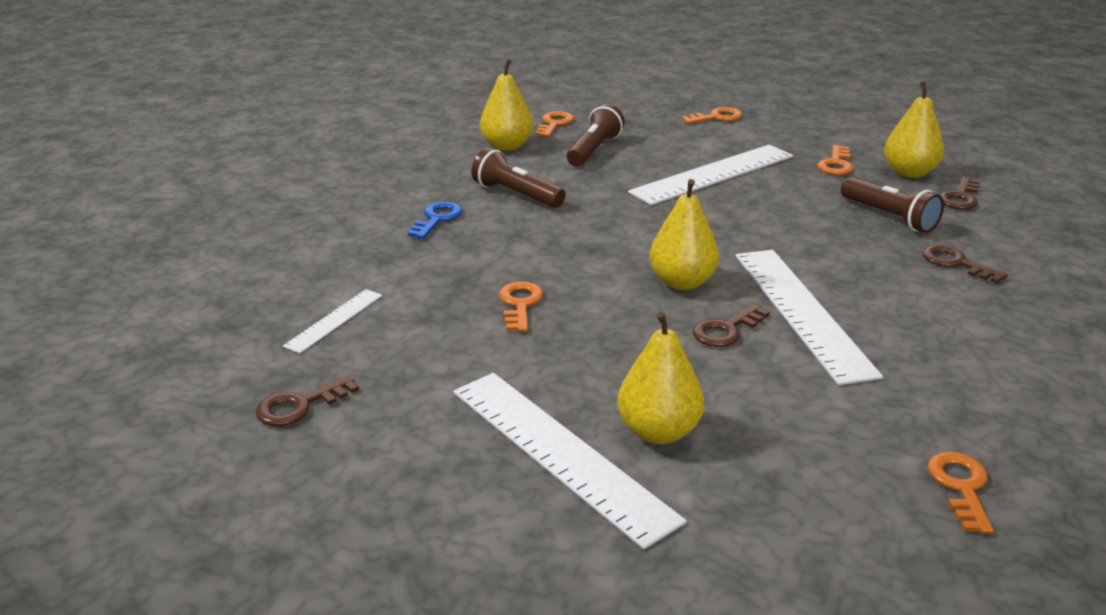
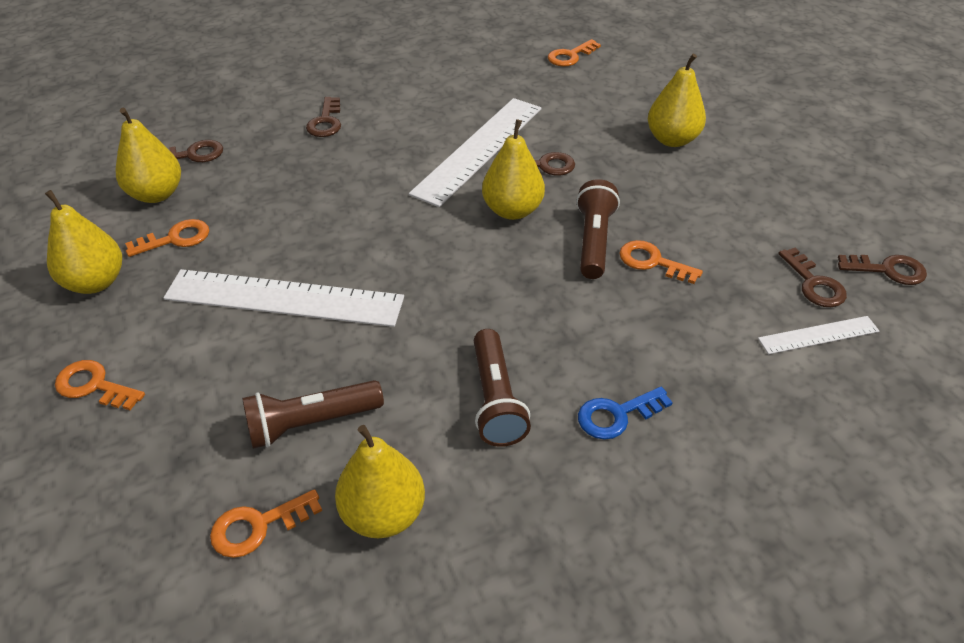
camera: 135 degrees left, 15 degrees up
white ruler [453,373,687,549] -> none
orange key [499,281,543,332] -> orange key turned 75 degrees clockwise [619,240,703,284]
brown flashlight [841,177,944,233] -> brown flashlight moved to [576,179,620,279]
none -> yellow pear [45,190,122,294]
none -> brown key [778,248,847,307]

